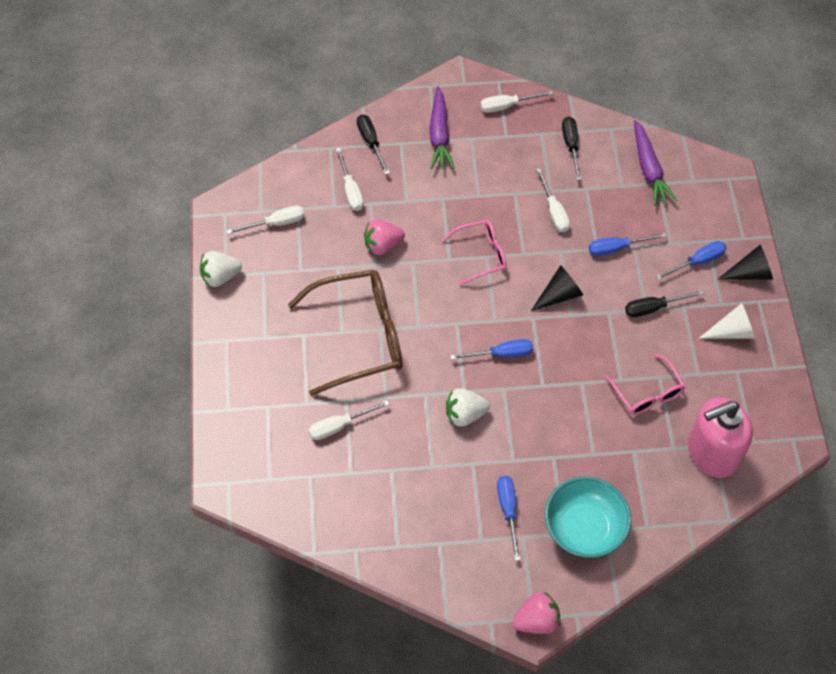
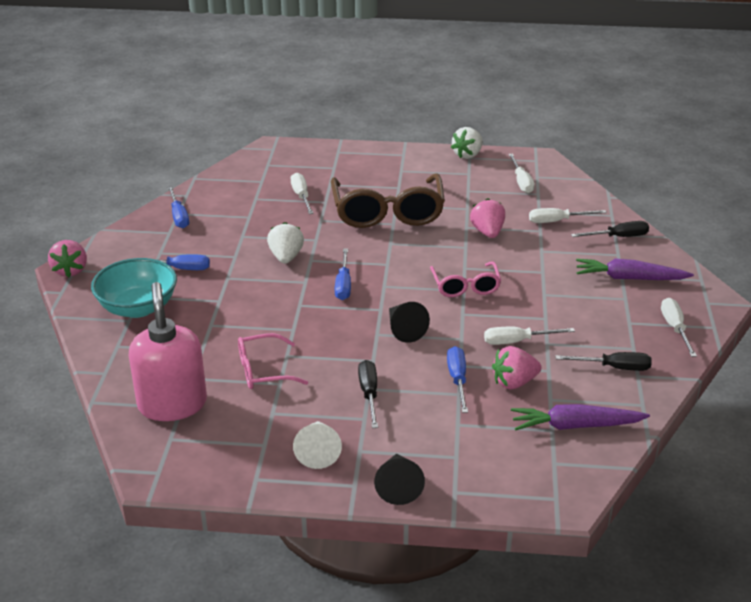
camera: 100 degrees right, 25 degrees down
white strawberry [200,251,242,287] -> white strawberry turned 135 degrees counterclockwise [451,127,483,159]
blue screwdriver [656,241,727,280] -> blue screwdriver moved to [168,186,189,228]
none -> pink strawberry [492,346,542,389]

